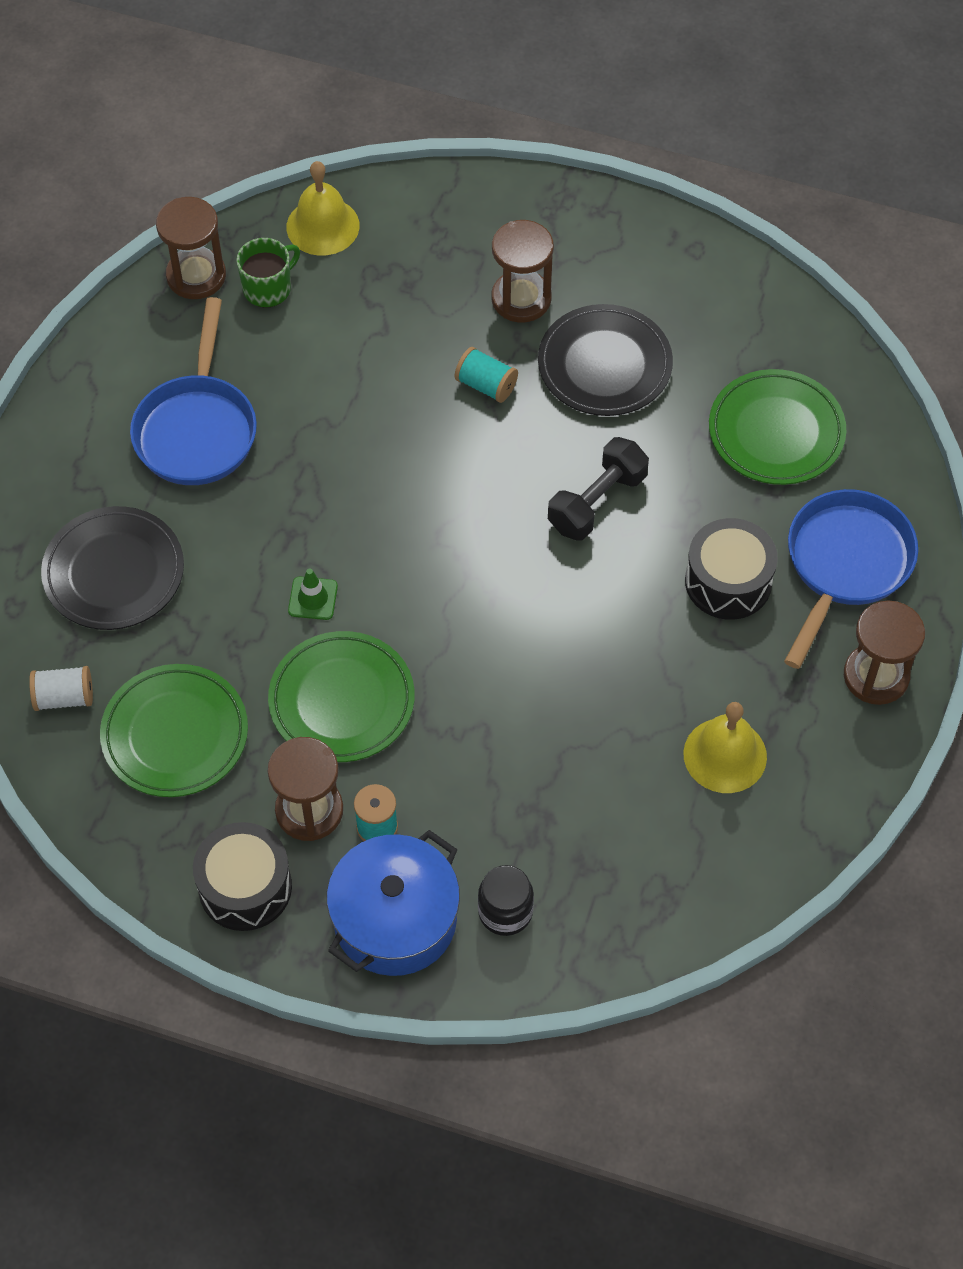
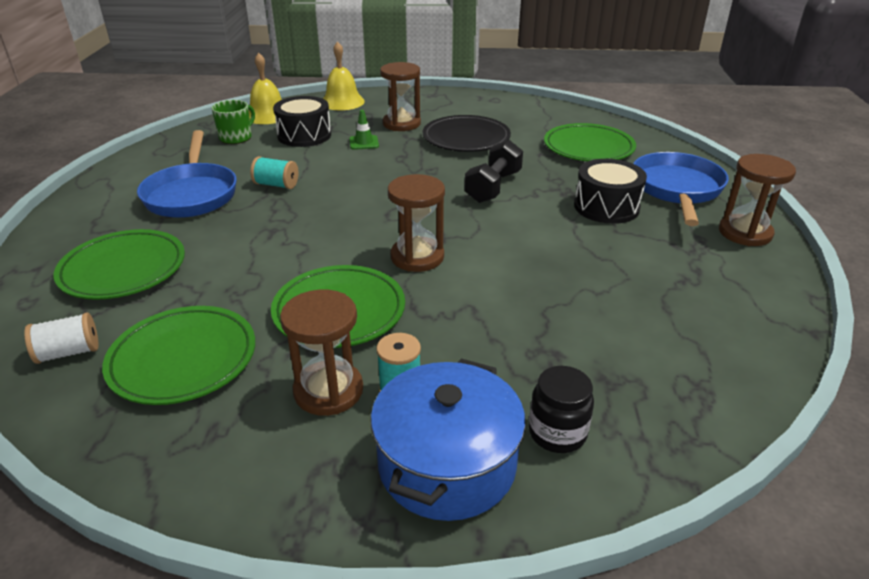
camera: 15 degrees left, 25 degrees down
black plate [41,506,184,630] -> green plate [53,229,185,300]
brown hourglass [156,197,226,299] -> brown hourglass moved to [388,174,445,272]
black drum [193,822,292,931] -> black drum moved to [273,96,331,147]
green traffic cone [288,569,338,620] -> green traffic cone moved to [349,110,379,150]
turquoise spool [455,347,518,403] -> turquoise spool moved to [250,156,298,189]
yellow bell [683,702,767,793] -> yellow bell moved to [323,41,365,110]

